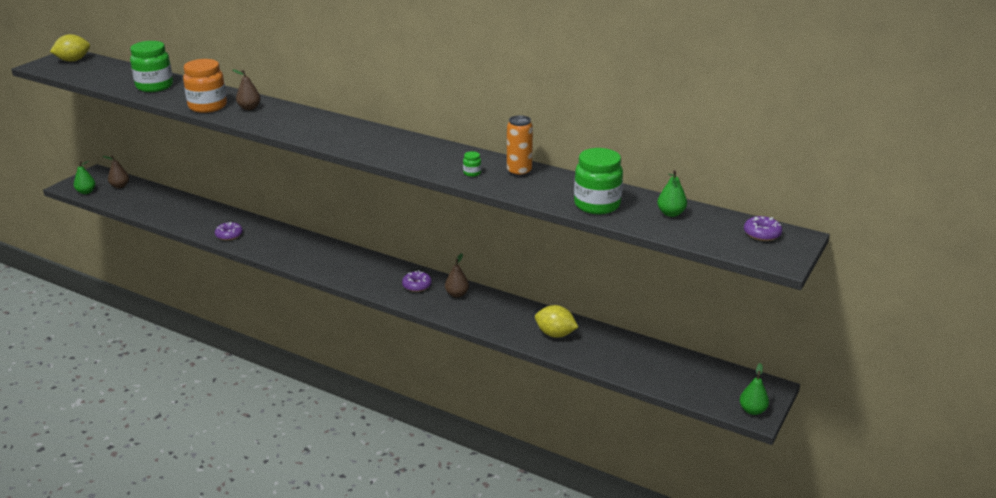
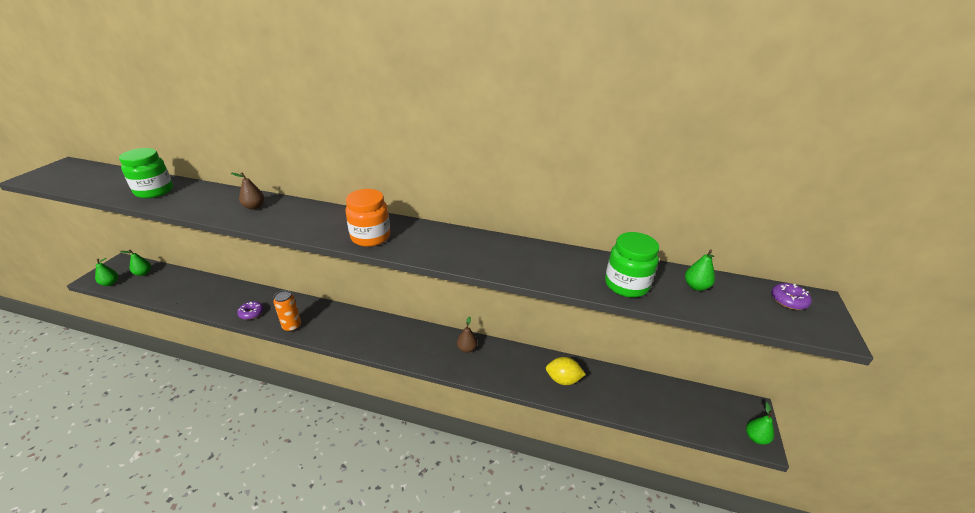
camera: 15 degrees left, 5 degrees up
yellow lemon [50,34,90,62] -> none
brown pear [103,155,129,188] -> green pear [120,250,151,276]
orange jar [183,59,227,113] -> orange jar moved to [345,189,390,247]
purple donut [402,270,432,292] -> none
green jar [463,151,481,177] -> none
orange can [507,115,533,177] -> orange can moved to [273,290,301,332]

